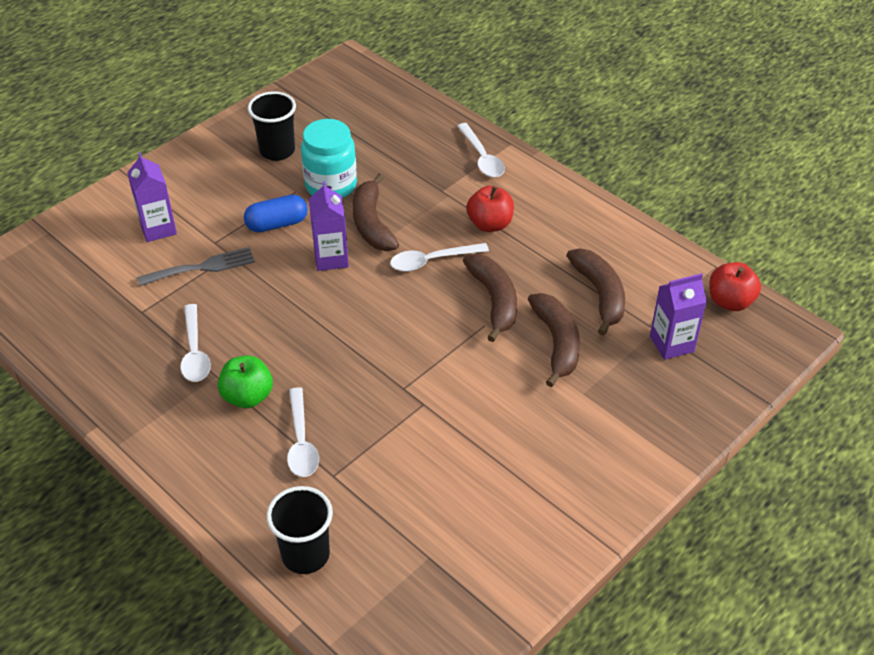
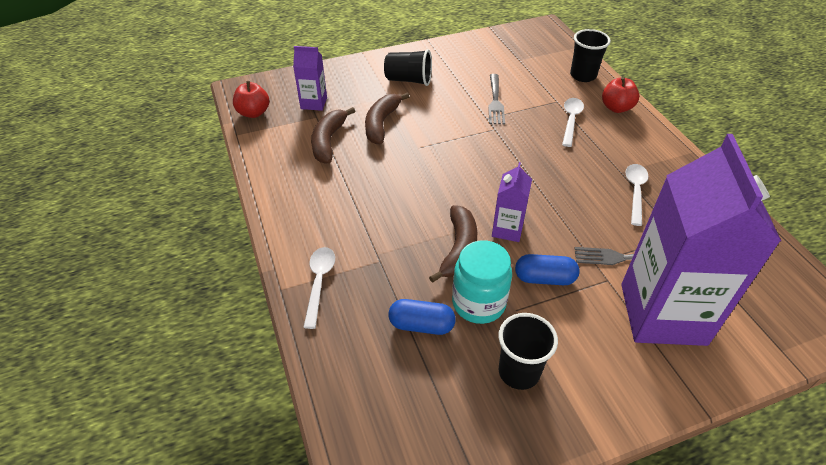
camera: 155 degrees left, 0 degrees up
purple carton [127,152,177,242] -> purple carton [621,134,781,346], size x2.28
green apple [218,356,273,408] -> none
white spoon [390,243,489,272] -> none
brown banana [463,254,517,342] -> none
red apple [467,186,514,232] -> red apple moved to [602,77,639,113]
none -> black cup [384,49,432,86]
none -> blue capsule [389,299,456,335]
none -> grey fork [488,74,505,124]

